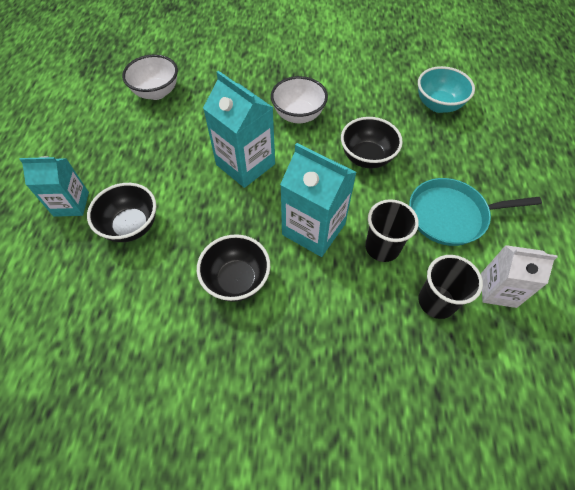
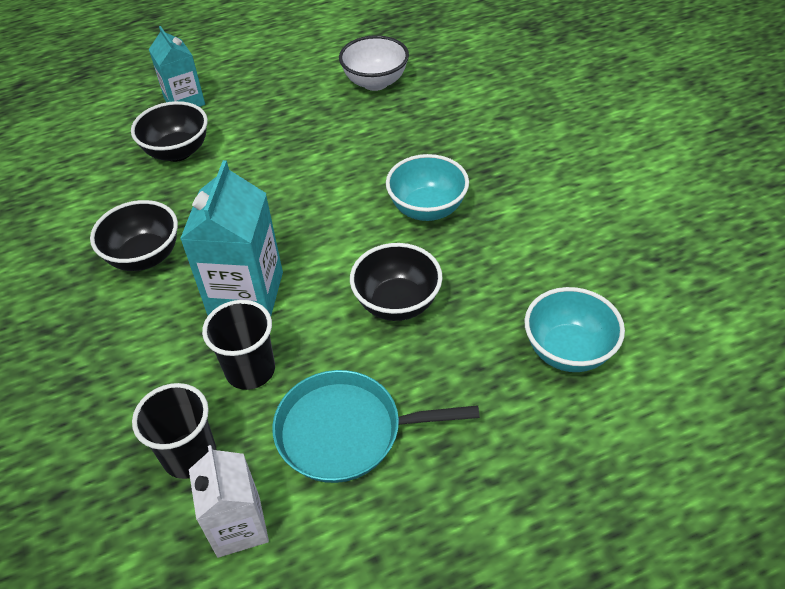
camera: 65 degrees right, 10 degrees down
turquoise carton [203,71,275,188] -> none
white bowl [271,76,328,123] -> turquoise bowl [386,154,469,221]
turquoise pan [409,178,542,246] -> turquoise pan turned 60 degrees counterclockwise [272,370,480,483]

